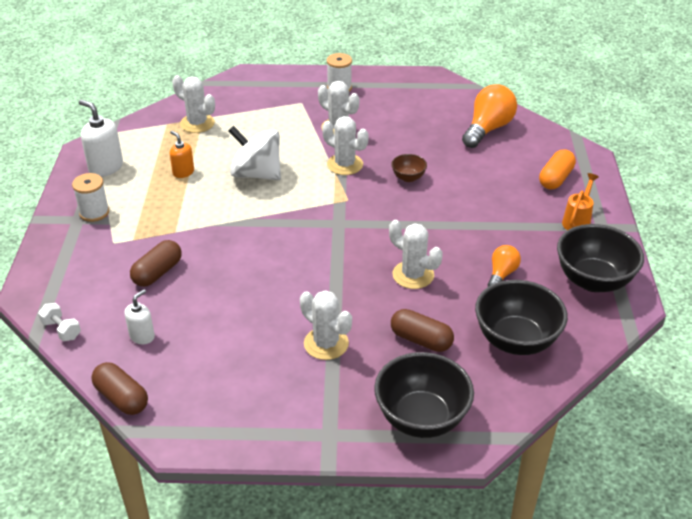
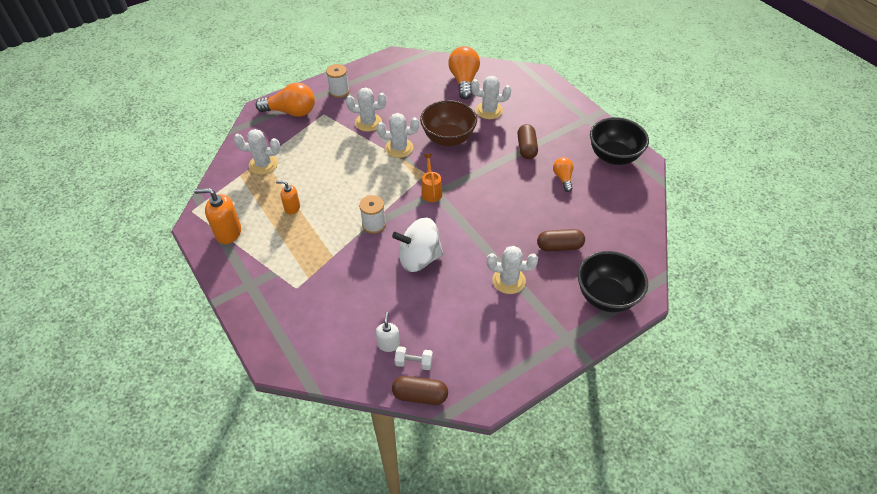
camera: 35 degrees left, 10 degrees up
white dumbbell [38,303,81,341] -> white dumbbell moved to [395,346,433,370]
white spool [72,173,109,222] -> white spool moved to [359,195,386,234]
white soap dispenser [79,100,123,177] -> orange soap dispenser [194,188,241,244]
brown capsule [130,240,182,287] -> brown capsule moved to [517,124,538,159]
white spinning top [229,126,281,180] -> white spinning top moved to [392,217,444,272]
white cactus [389,220,443,289] -> white cactus moved to [471,76,511,119]
brown bowl [391,154,427,182] -> brown bowl [420,100,477,146], size x2.08
black bowl [475,280,568,355] -> none
orange capsule [539,149,576,189] -> none
orange watering can [562,173,599,230] -> orange watering can moved to [421,154,442,202]
none -> orange light bulb [255,82,315,117]

